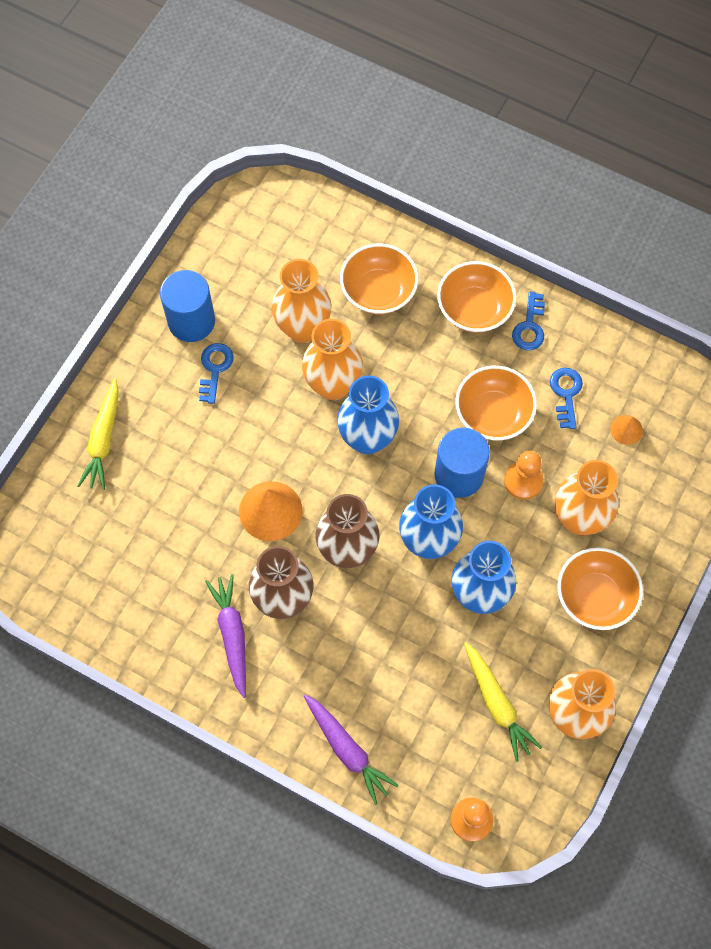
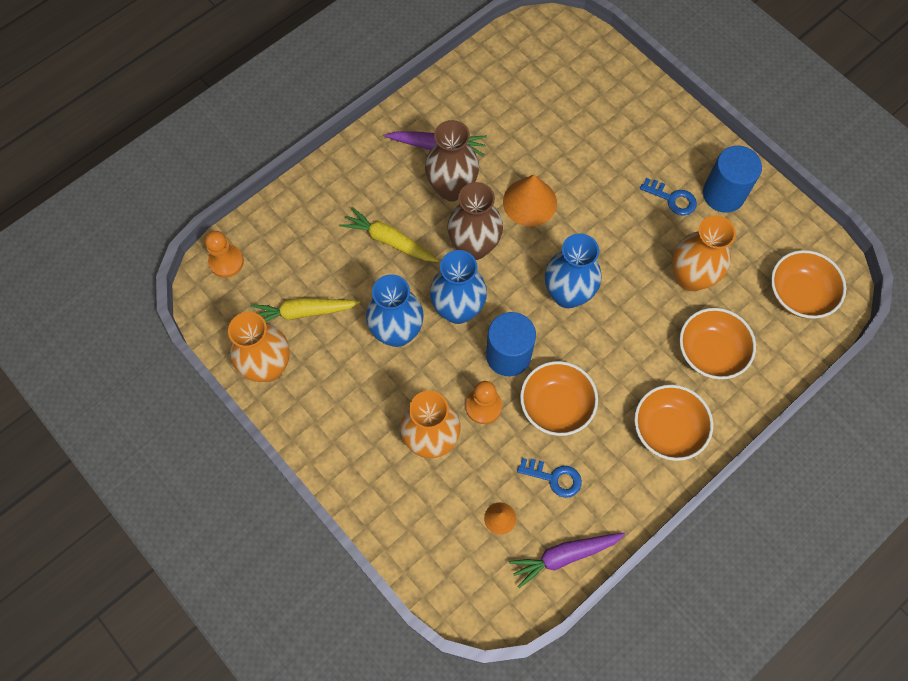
camera: 110 degrees right, 0 degrees up
yellow carrot [78,378,119,490] -> yellow carrot moved to [340,207,439,262]
orange vase [302,319,363,400] -> none
purple carrot [304,694,398,805] -> purple carrot moved to [509,533,625,588]
blue key [512,291,545,350] -> none
orange bowl [557,547,643,630] -> orange bowl moved to [771,250,846,319]

